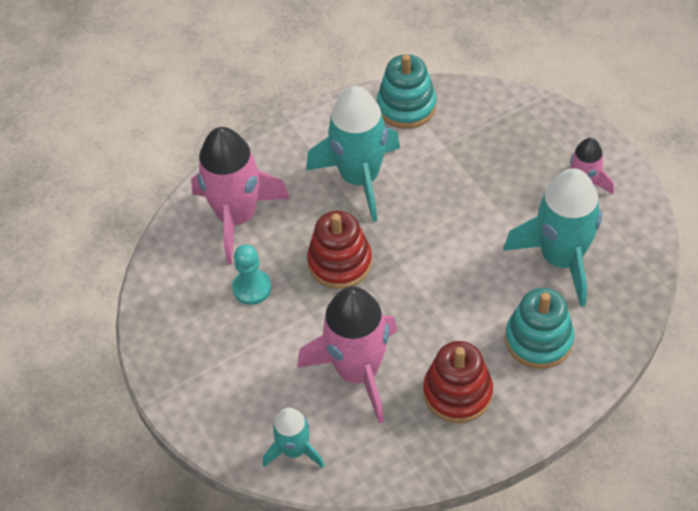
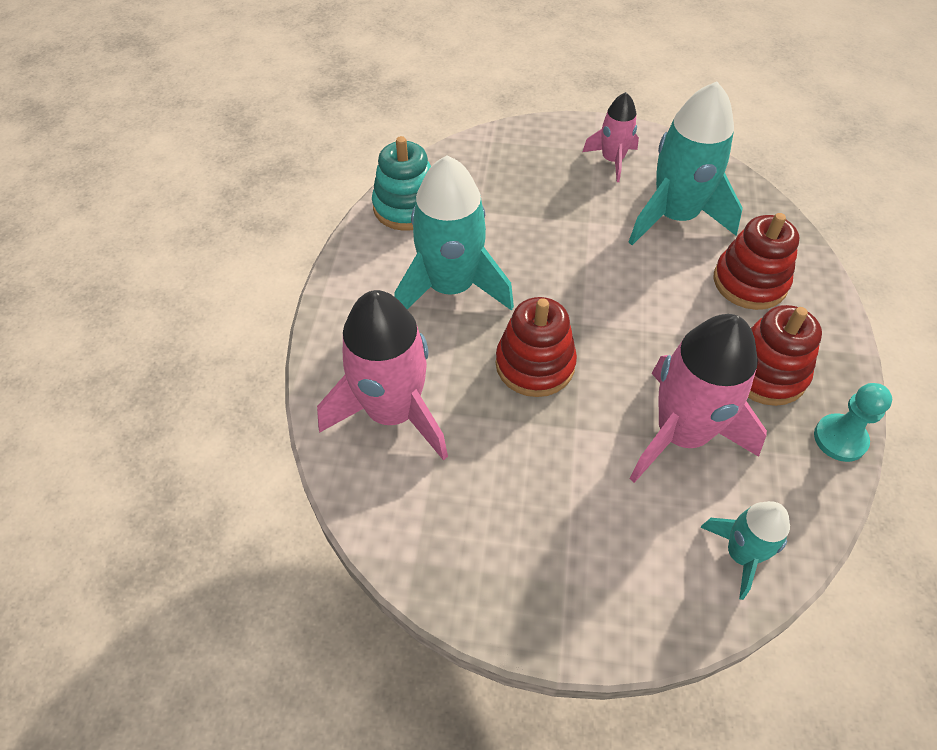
camera: 55 degrees left, 0 degrees up
turquoise pawn [232,244,272,305] -> turquoise pawn moved to [814,383,892,462]
turquoise stacking toy [505,288,574,369] -> red stacking toy [714,213,799,310]

